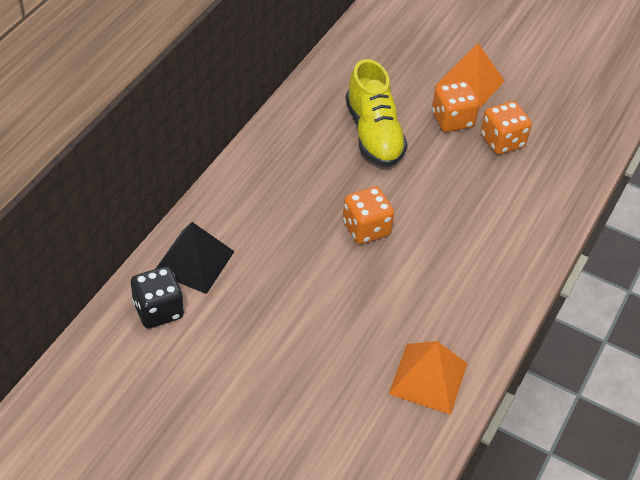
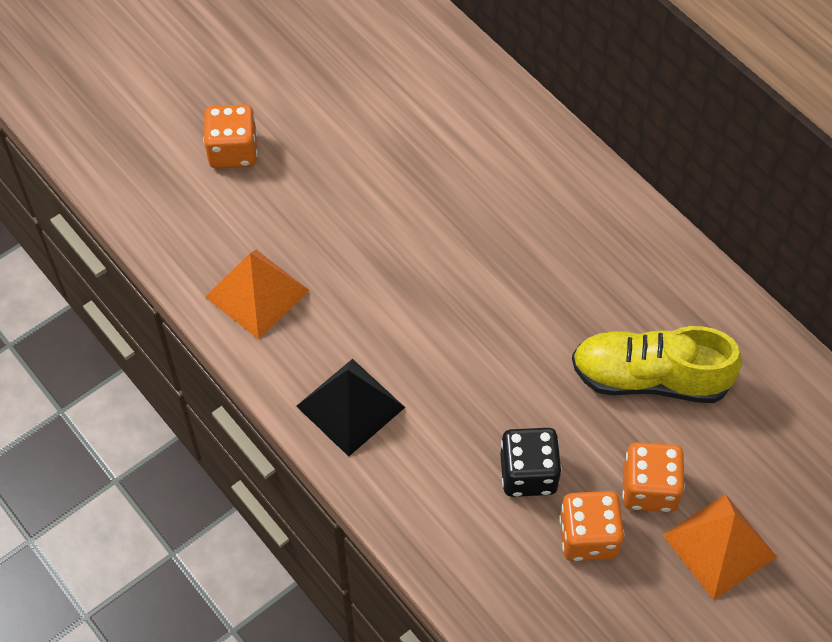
camera: 115 degrees right, 10 degrees up
black dice [131,266,184,328] -> black dice moved to [500,428,562,497]
black pyramid [155,222,235,294] -> black pyramid moved to [296,359,405,457]
orange dice [342,186,394,244] -> orange dice moved to [203,104,257,169]

